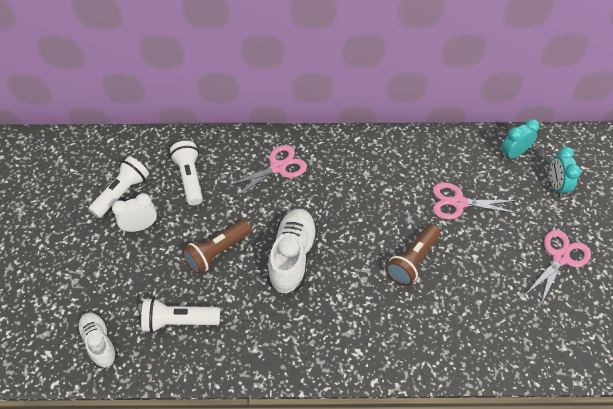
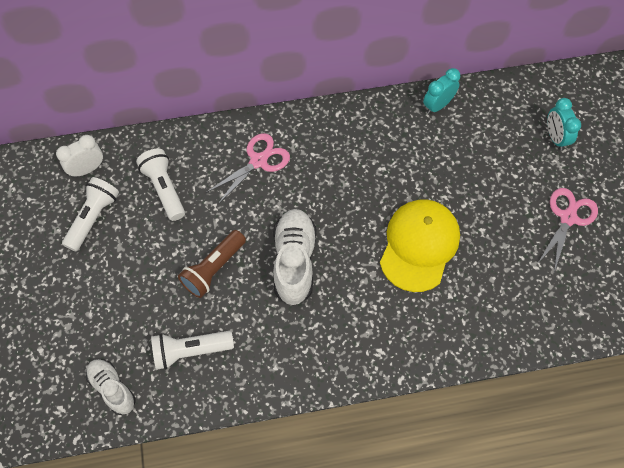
camera: 10 degrees left, 10 degrees up
white clock [112,193,157,232] -> white clock moved to [56,135,103,177]
brown flashlight [386,224,440,286] -> yellow cap [380,199,460,292]
pink scissors [433,182,520,219] -> none
turquoise clock [501,119,539,160] -> turquoise clock moved to [423,68,460,114]

